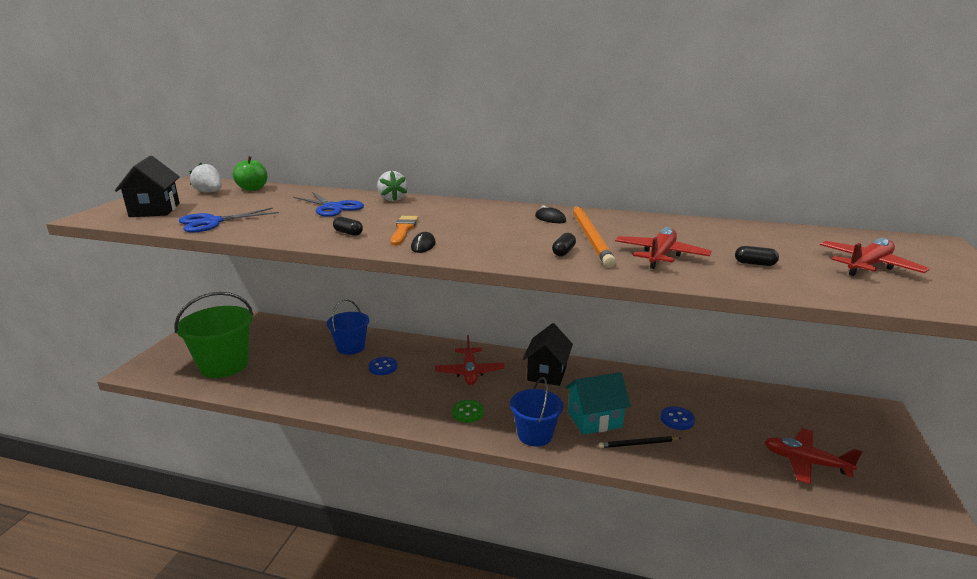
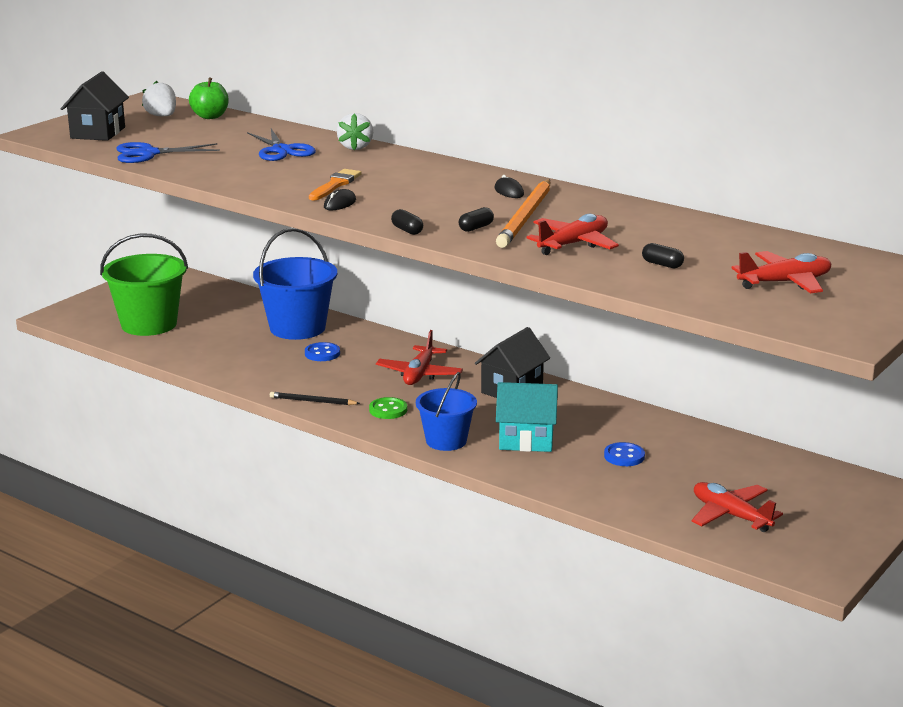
camera: 20 degrees right, 0 degrees up
blue bucket [327,299,369,355] -> blue bucket [253,228,337,340], size x1.58
black capsule [333,217,363,236] -> black capsule moved to [391,209,423,235]
black pencil [599,436,681,448] -> black pencil moved to [270,392,360,405]

